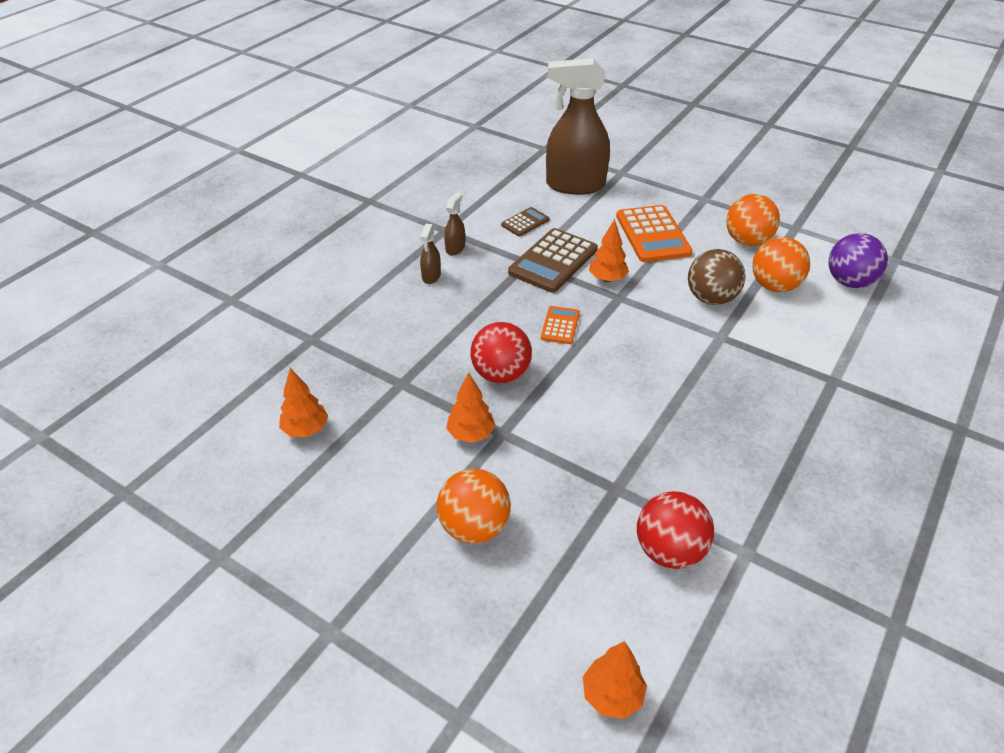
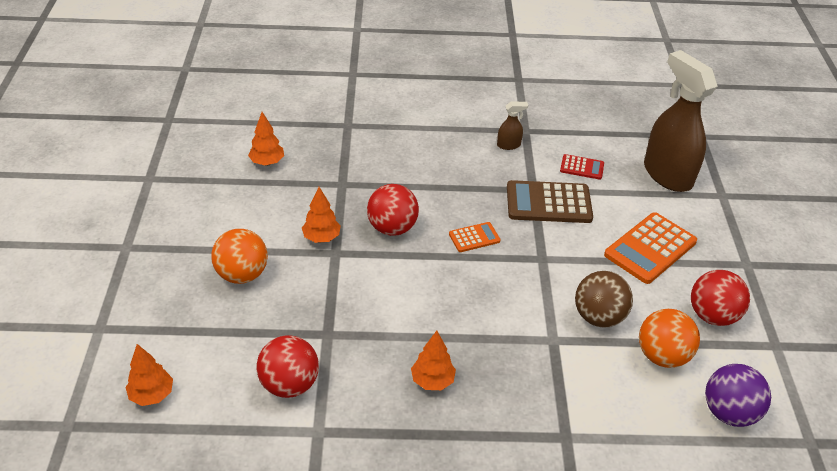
camera: 55 degrees right, 0 degrees up
brown spray bottle [420,224,441,284] -> none
brown calculator [501,207,549,236] -> red calculator [560,154,604,180]
orange tree [589,219,629,282] -> orange tree moved to [411,331,456,390]
orange ball [726,194,780,246] -> red ball [691,270,750,326]

